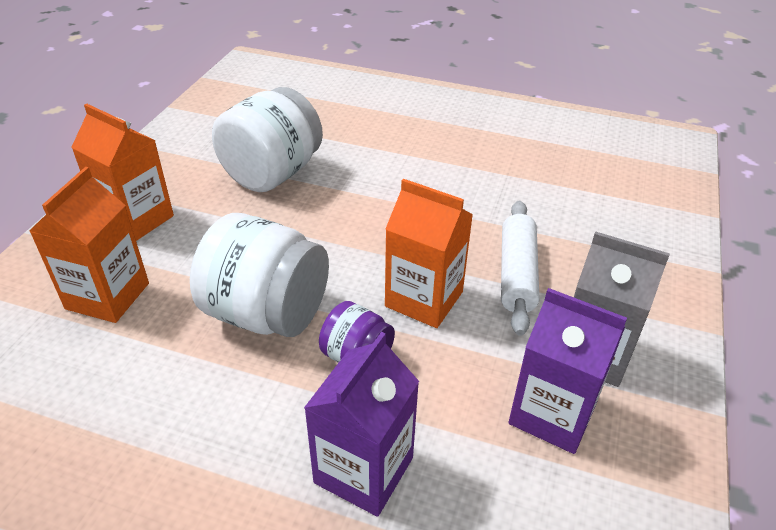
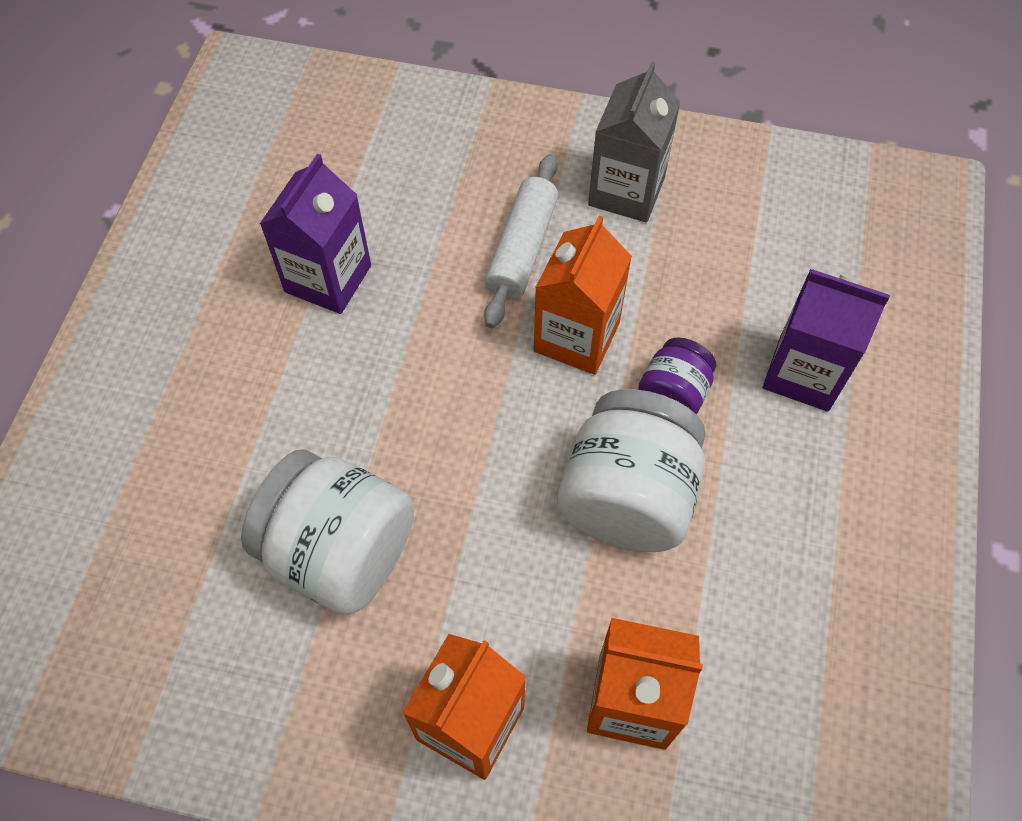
camera: 95 degrees left, 20 degrees up
white rolling pin [501,201,539,336] -> white rolling pin turned 75 degrees counterclockwise [484,154,558,328]
purple carton [508,288,627,454] -> purple carton moved to [260,154,371,314]

